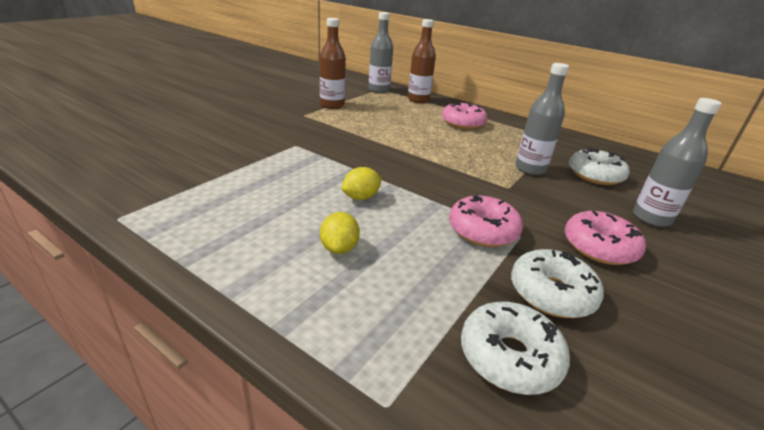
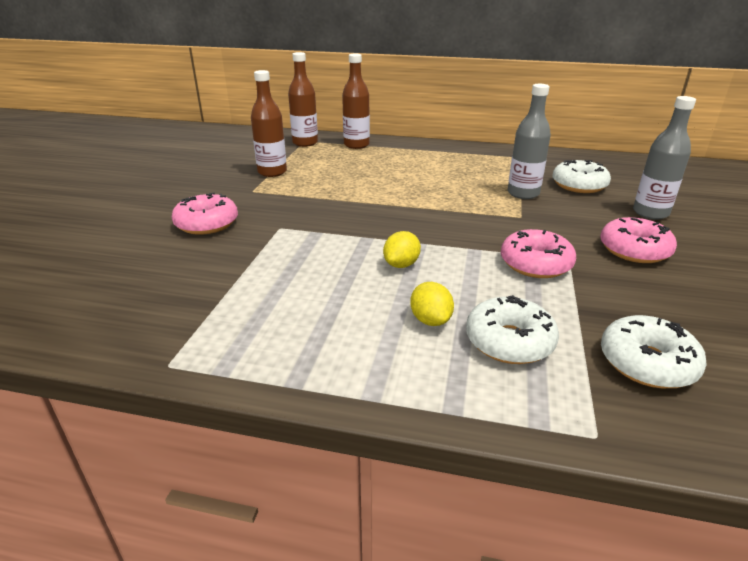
camera: 20 degrees left, 0 degrees up
grey bottle [369,12,393,93] -> brown bottle [288,52,318,147]
pink donut [442,103,488,130] -> pink donut moved to [172,193,238,235]
white donut [511,249,604,318] -> white donut moved to [466,295,559,364]

